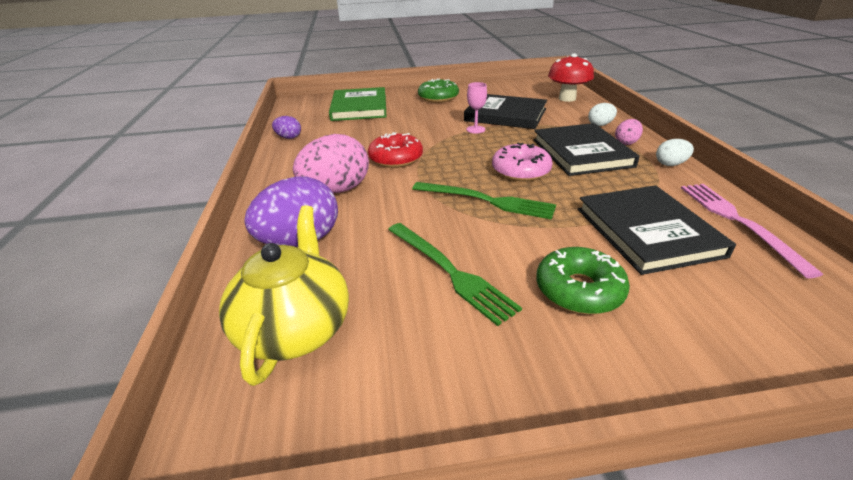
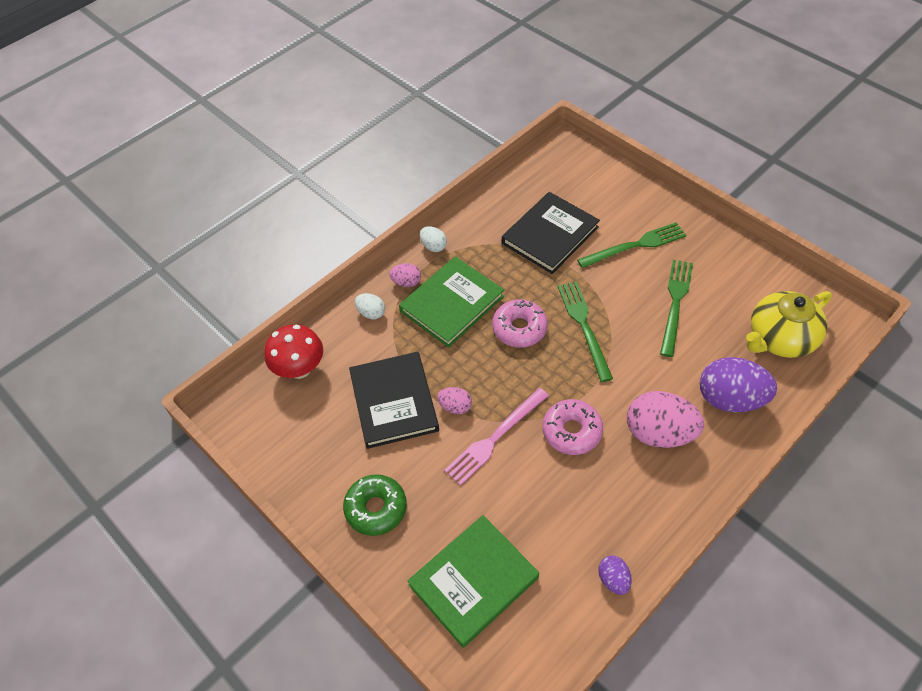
camera: 125 degrees left, 20 degrees up
red donut [368,132,423,168] -> pink donut [543,399,603,455]
pink goblet [466,82,487,134] -> pink egg [437,387,472,414]
black book [533,123,640,176] -> green book [399,257,504,348]
green donut [536,247,630,314] -> green fork [577,222,686,268]
pink fork [681,184,823,278] -> pink fork moved to [444,388,549,486]

